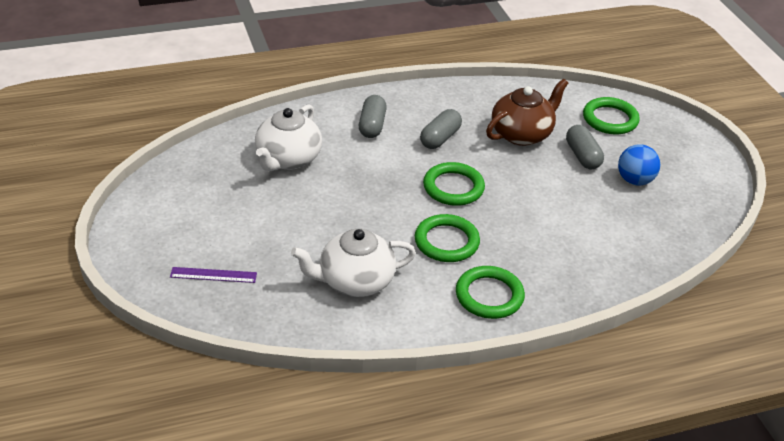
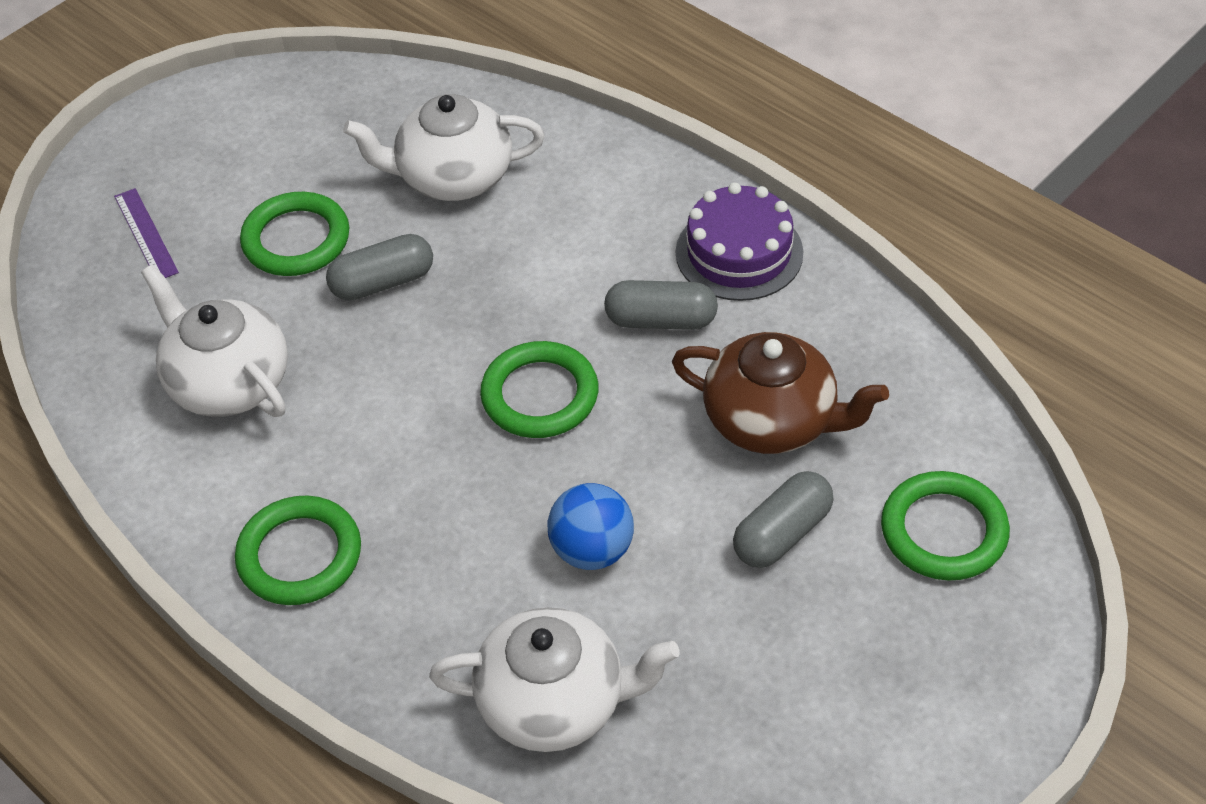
camera: 65 degrees right, 10 degrees up
grey capsule [359,95,387,138] -> grey capsule moved to [326,234,433,301]
green ring [415,214,480,262] -> green ring moved to [240,192,349,276]
blue ball [618,144,660,185] -> blue ball moved to [547,483,634,570]
none -> white teapot [429,607,680,752]
none -> purple cake [676,183,803,301]

